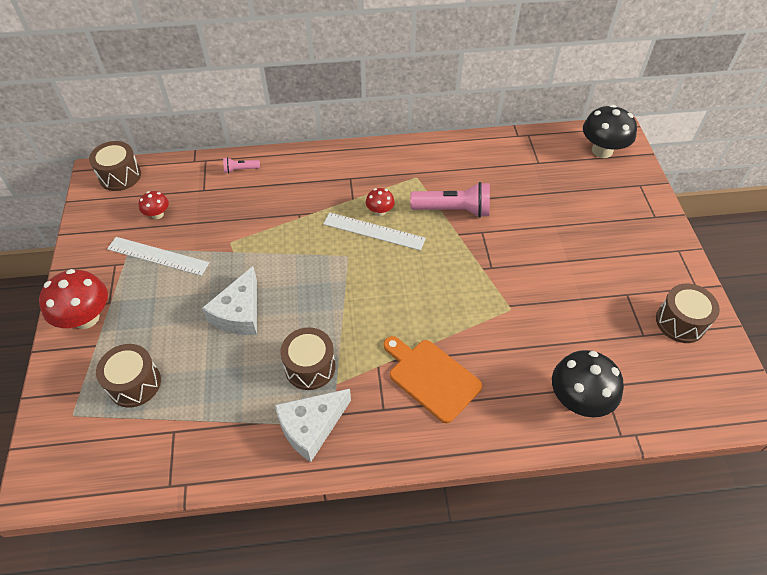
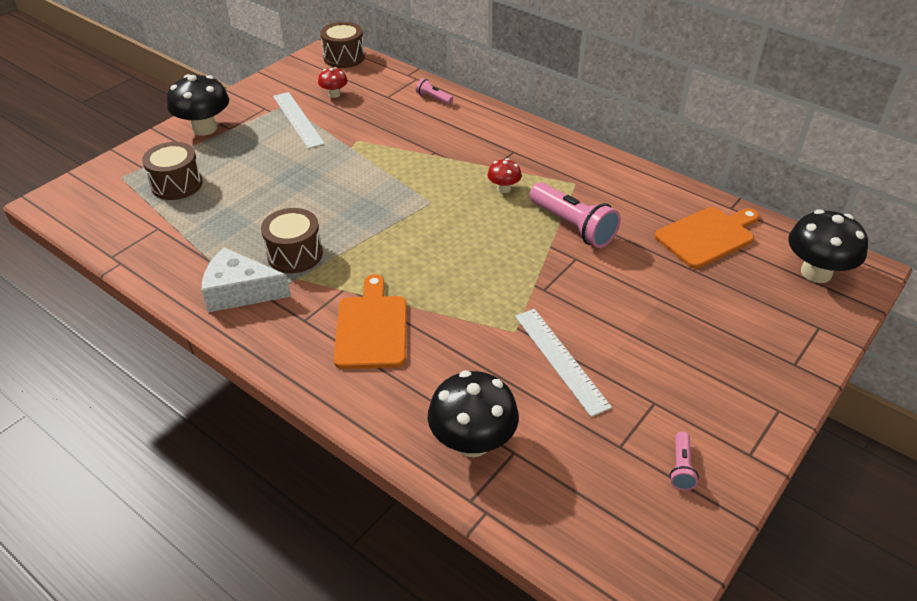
camera: 45 degrees right, 10 degrees down
red mushroom [39,269,108,329] -> black mushroom [167,74,229,136]
white cheese [202,266,257,335] -> none
white ruler [323,212,426,251] -> white ruler moved to [515,309,612,417]
brown drum [656,284,720,343] -> pink flashlight [670,431,699,491]
none -> orange cutting board [655,207,759,269]

